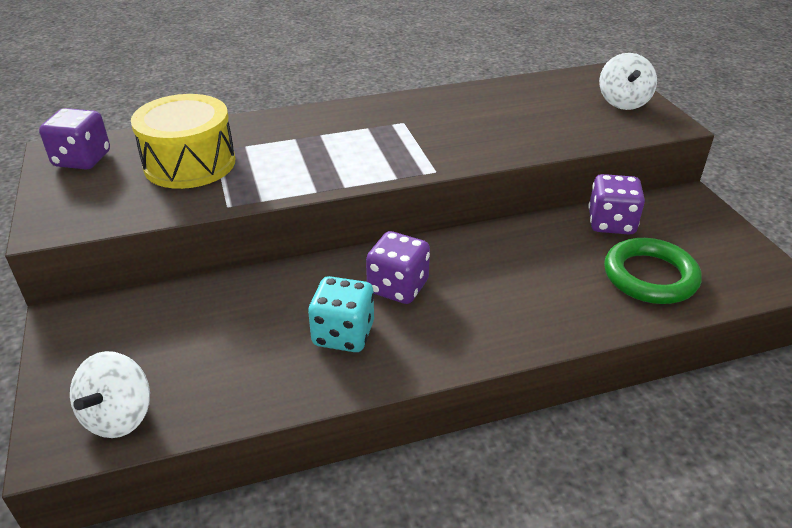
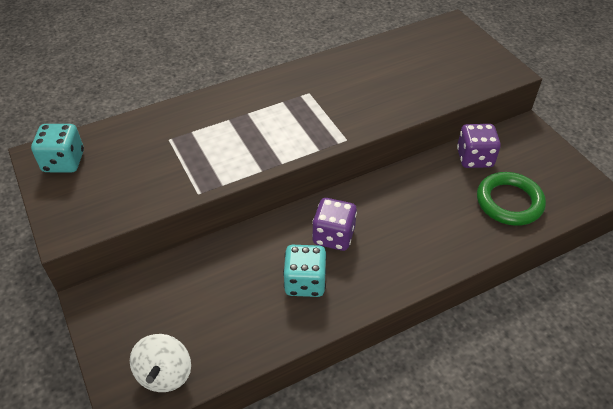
camera: 10 degrees left, 10 degrees up
purple dice [39,108,110,170] -> turquoise dice [31,124,84,173]
yellow drum [131,94,235,189] -> none
white spinning top [599,53,657,110] -> none

